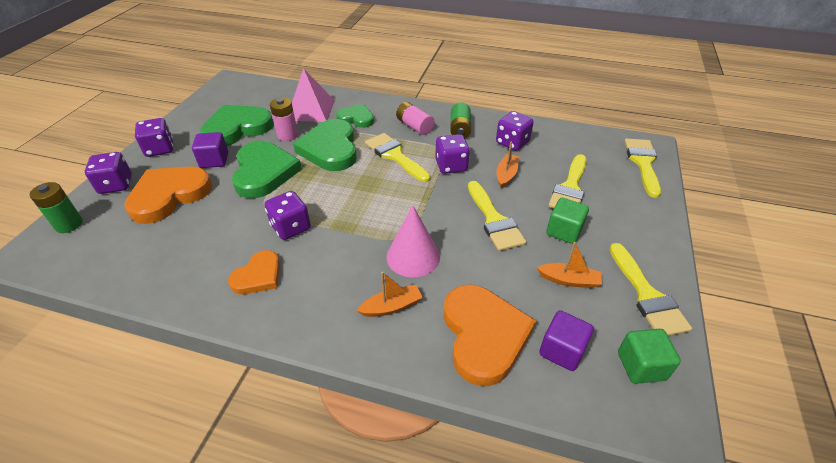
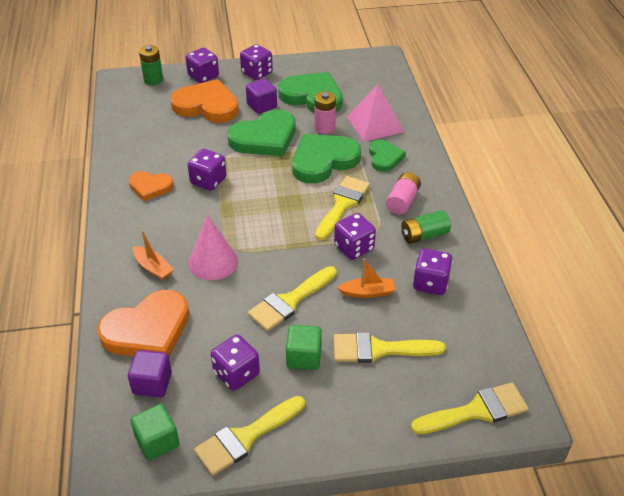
camera: 65 degrees right, 0 degrees up
orange boat [537,242,602,288] -> purple dice [211,334,260,391]

